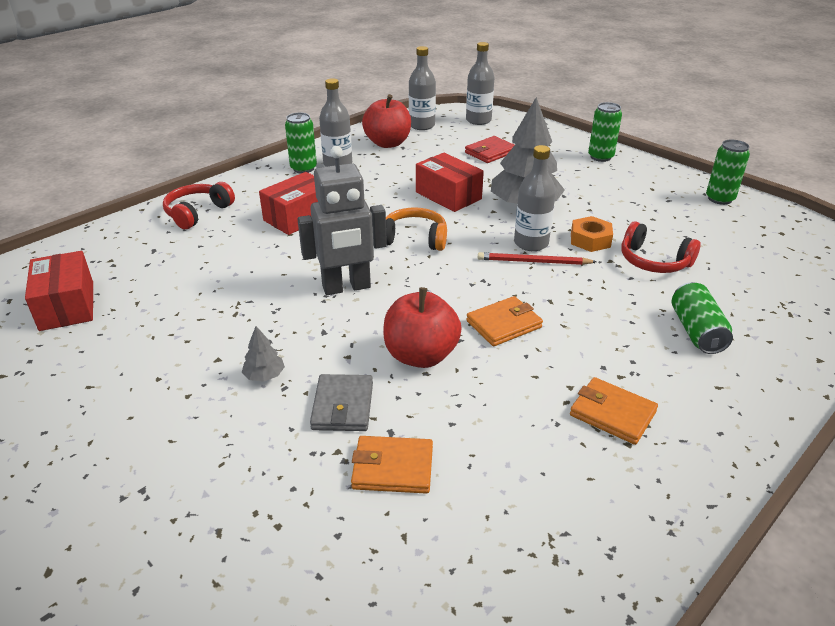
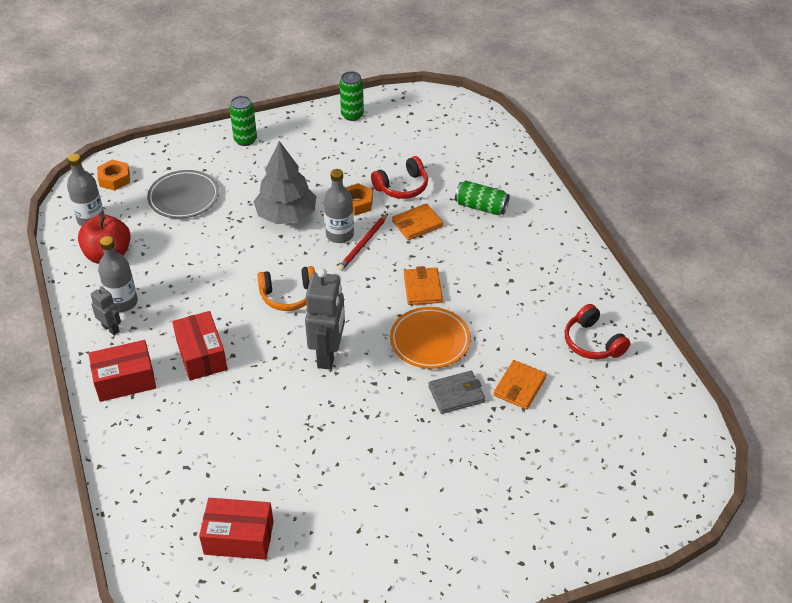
camera: 65 degrees left, 10 degrees up
red headphones [163,182,235,229] -> red headphones moved to [565,304,630,359]
grey tree [242,326,285,382] -> none
green can [285,113,317,173] -> grey robot [91,285,121,335]
grey wallet [310,374,373,431] -> grey wallet turned 45 degrees counterclockwise [428,371,485,414]
red apple [383,287,462,368] -> orange plate [390,307,471,369]
orange headphones [386,207,447,251] -> orange headphones turned 135 degrees counterclockwise [257,266,315,311]
red box [416,153,484,212] -> red box moved to [89,340,156,402]
red wallet [465,136,514,163] -> grey plate [147,170,219,219]
grey bottle [466,42,494,125] -> orange nut [97,160,130,190]
orange wallet [570,377,658,445] -> orange wallet moved to [392,203,443,240]

